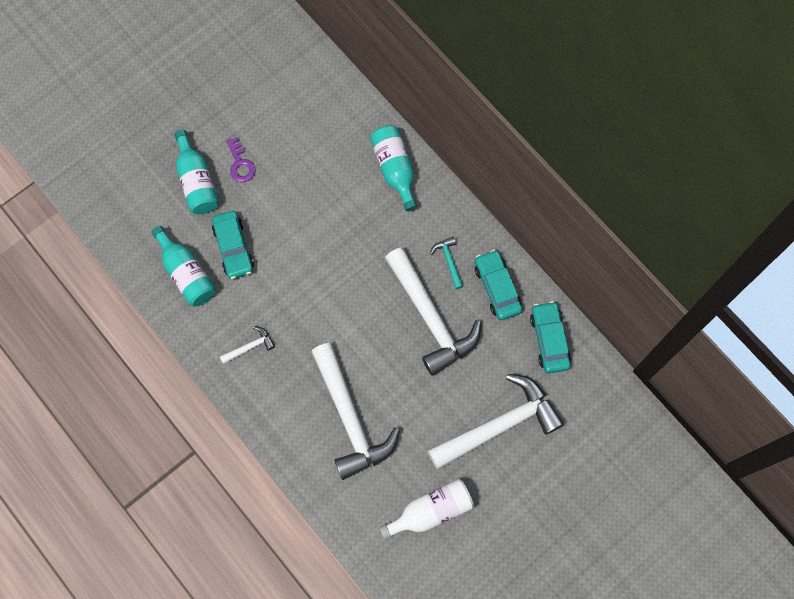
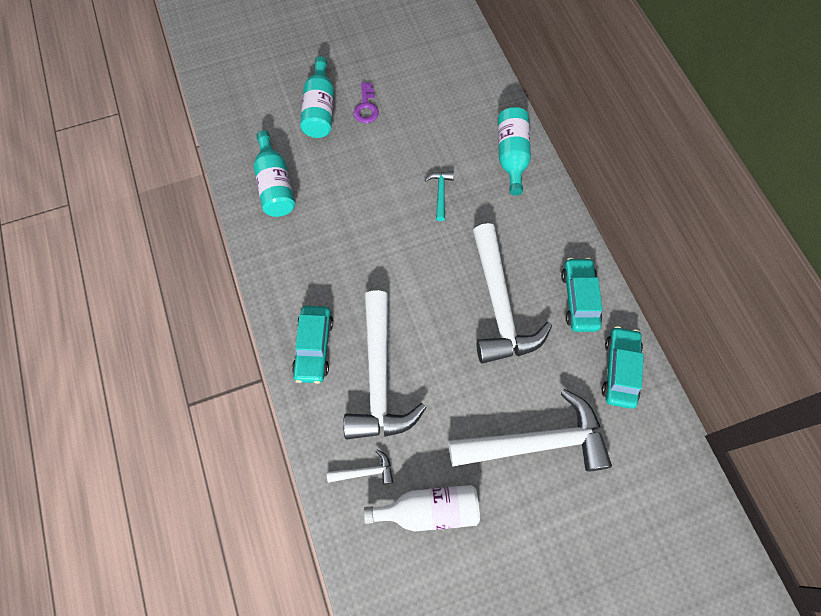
camera: 20 degrees right, 5 degrees down
turquoise car [212,211,254,279] -> turquoise car moved to [292,306,333,384]
white hammer [220,326,275,364] -> white hammer moved to [327,449,393,484]
turquoise hammer [430,237,463,289] -> turquoise hammer moved to [425,172,454,221]

